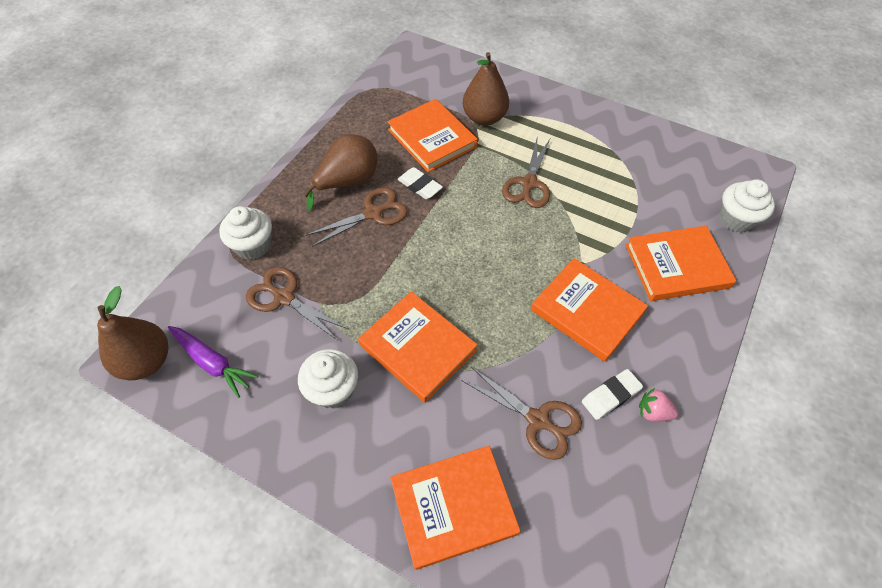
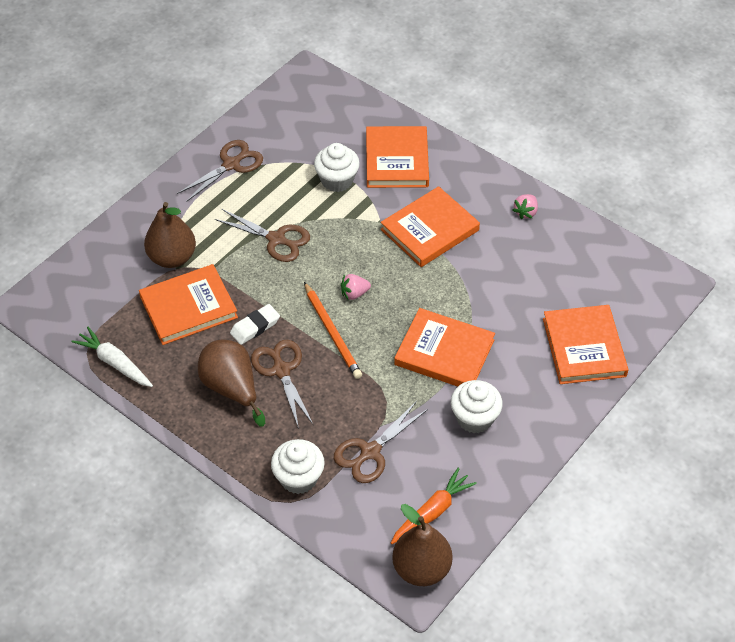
camera: 80 degrees left, 5 degrees down
purple carrot [168,326,258,398] -> orange carrot [391,468,477,544]
orange book [358,291,477,403] -> orange book turned 60 degrees clockwise [394,308,495,387]
brown scissors [461,367,582,460] -> brown scissors moved to [177,140,263,202]
white eraser [582,369,643,420] -> none
white cupcake [719,179,775,233] -> white cupcake moved to [314,143,360,192]
none -> white carrot [71,327,153,387]
none -> orange pencil [304,282,362,379]
none -> pink strawberry [341,274,371,300]

